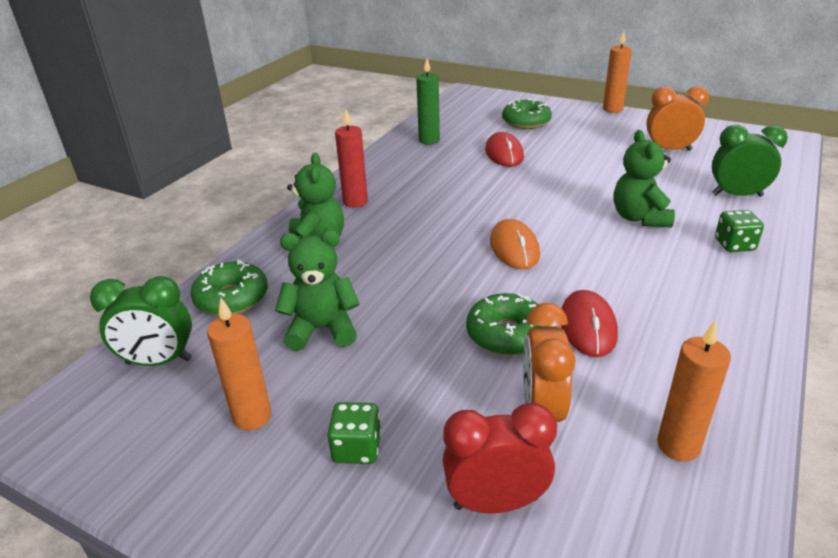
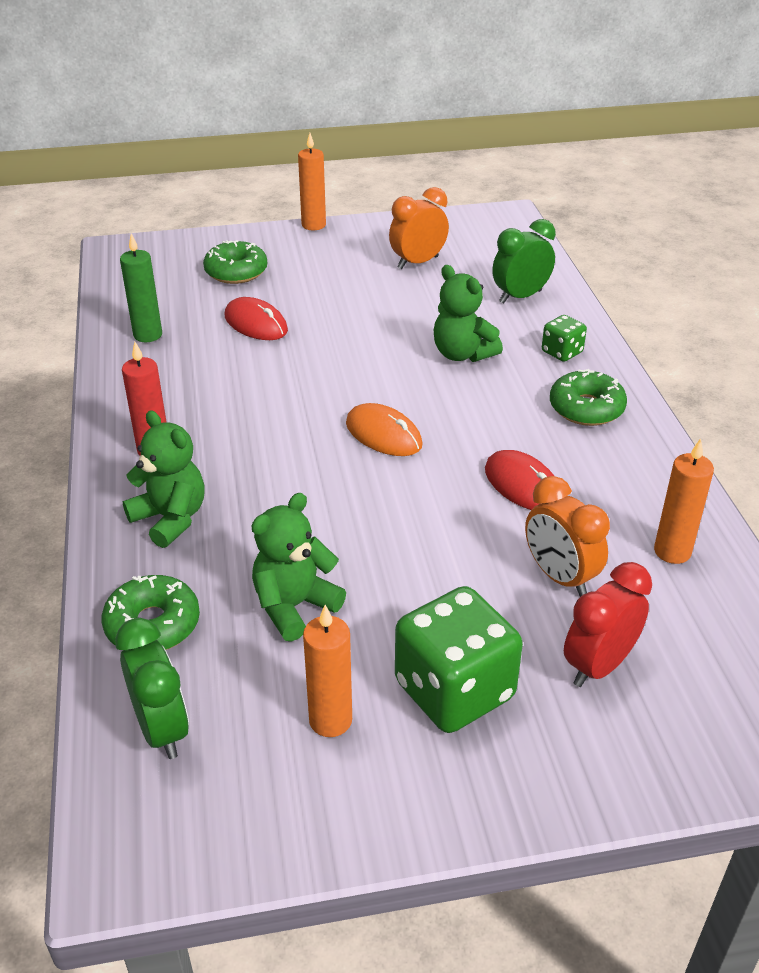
camera: 40 degrees left, 5 degrees up
green clock [90,276,192,366] -> green clock turned 75 degrees counterclockwise [115,618,189,759]
green dice [327,402,381,464] -> green dice [395,586,523,733], size x2.02
green donut [466,293,550,356] -> green donut moved to [550,369,627,426]

